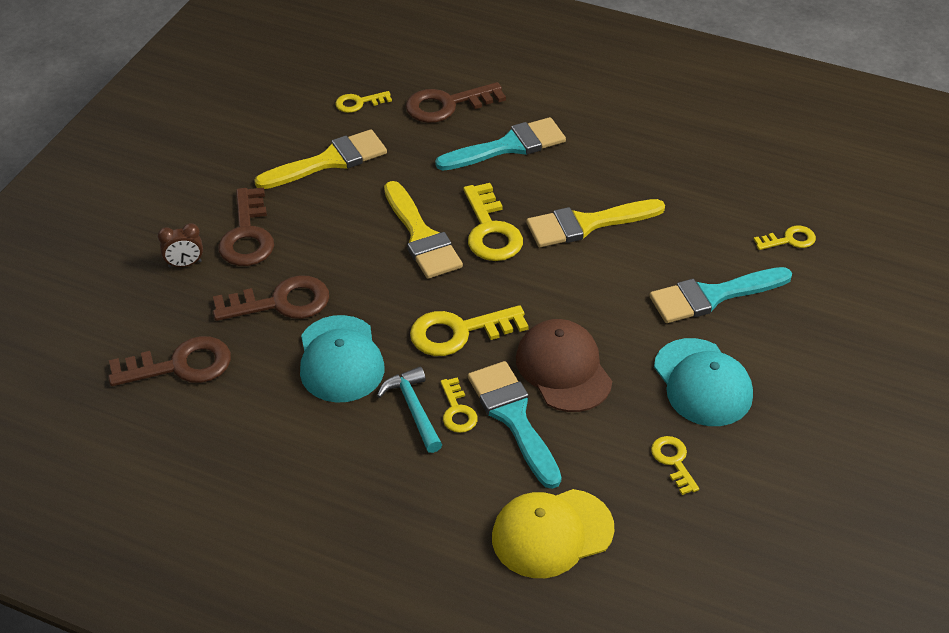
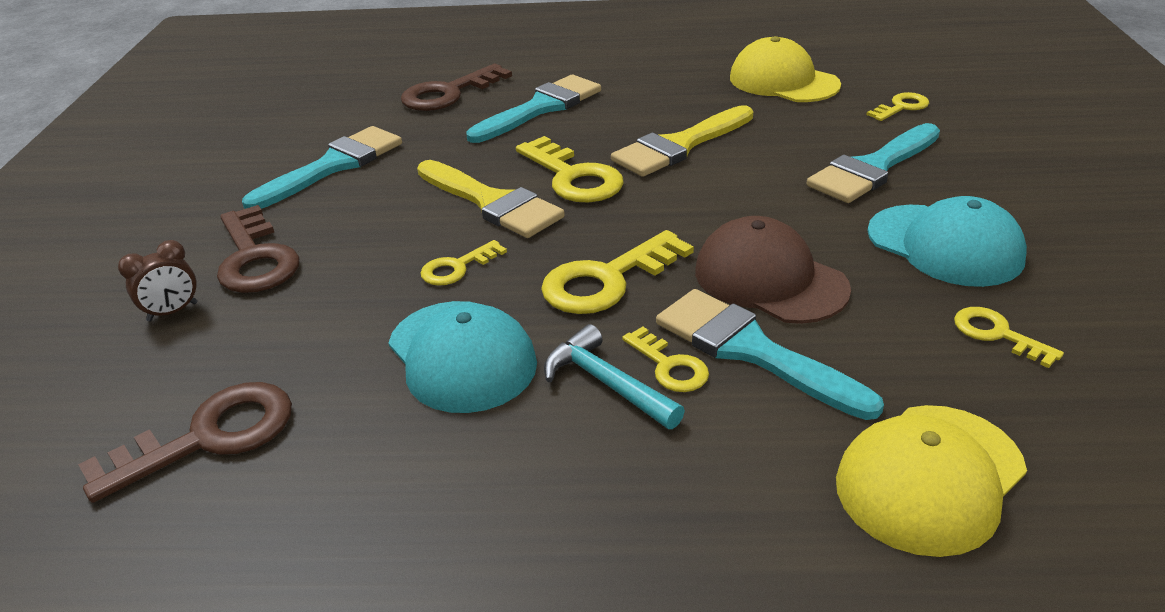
camera: 20 degrees left, 10 degrees down
brown key [213,275,329,321] -> none
yellow brush [254,129,387,189] -> turquoise brush [242,126,402,209]
yellow key [335,91,392,113] -> yellow key moved to [421,240,507,286]
none -> yellow cap [730,36,841,102]

